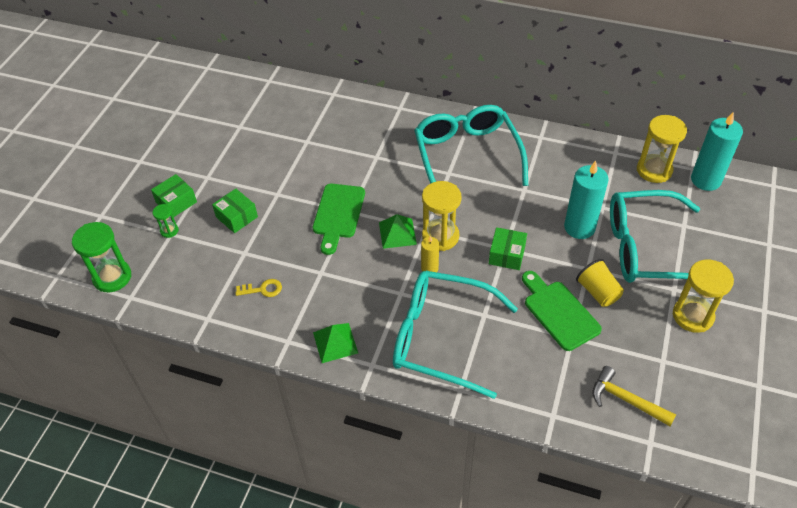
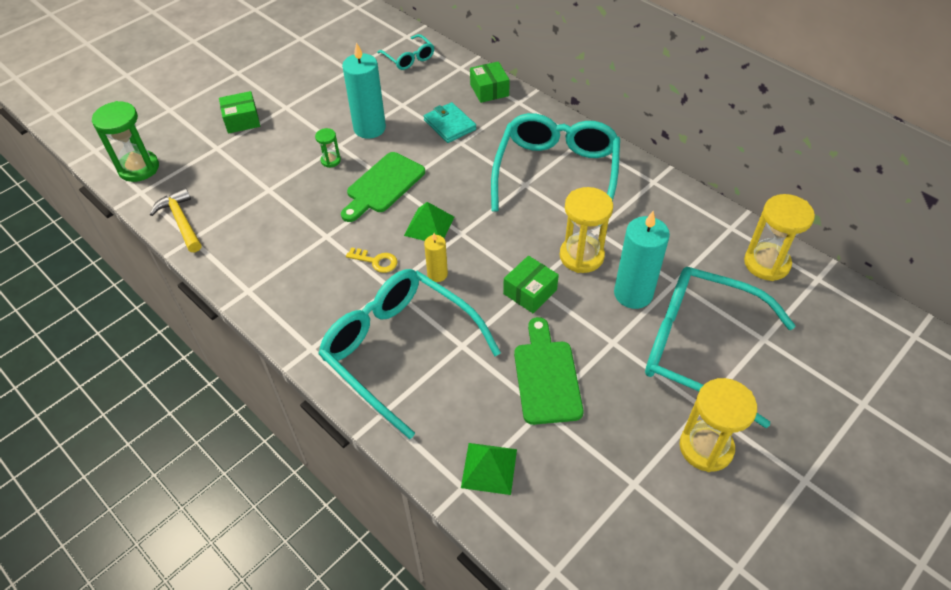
camera: 25 degrees right, 0 degrees up
green hourglass [153,204,179,238] -> green hourglass moved to [315,128,341,168]
green box [212,189,258,233] -> green box moved to [470,61,510,103]
yellow key [235,279,282,297] -> yellow key moved to [346,247,398,273]
green pyramid [313,323,358,363] -> green pyramid moved to [461,443,517,495]
yellow hourglass [422,181,461,251] -> yellow hourglass moved to [560,187,613,273]
yellow cup [576,259,624,307] -> none
yellow hammer [592,366,676,426] -> yellow hammer moved to [150,188,201,252]
turquoise candle [691,111,743,191] -> turquoise candle moved to [342,42,386,139]
none -> turquoise glasses [377,34,434,70]
none -> turquoise wallet [424,102,476,143]

